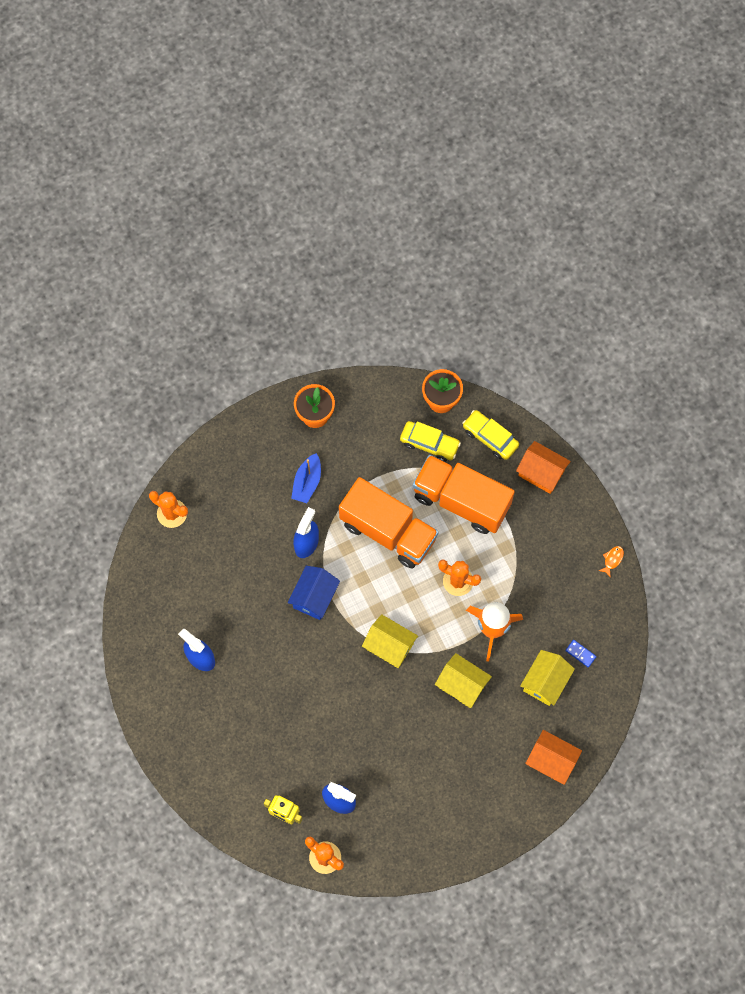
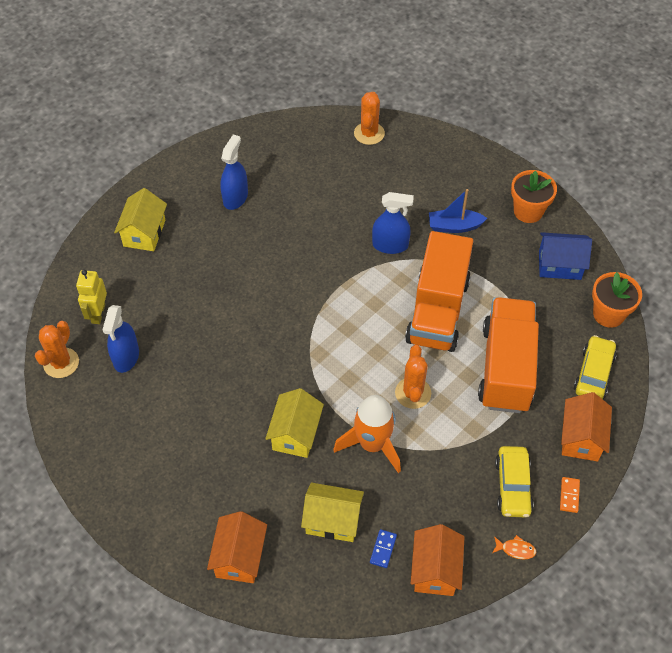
camera: 70 degrees right, 15 degrees down
blue house [288,566,340,620] -> blue house moved to [539,232,592,280]
yellow house [362,614,418,668] -> yellow house moved to [114,188,167,251]
yellow car [400,421,461,462] -> yellow car moved to [495,446,534,517]
none -> orange house [411,524,465,596]
none -> orange domino [560,477,580,513]

